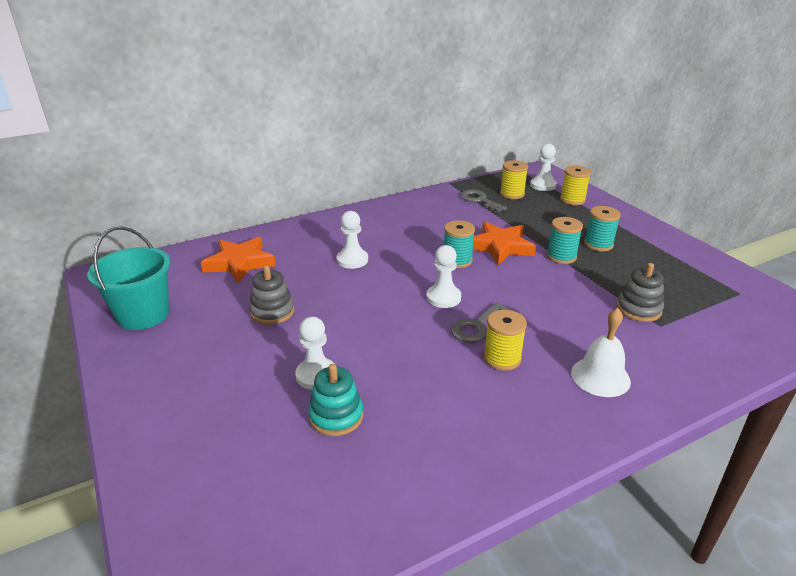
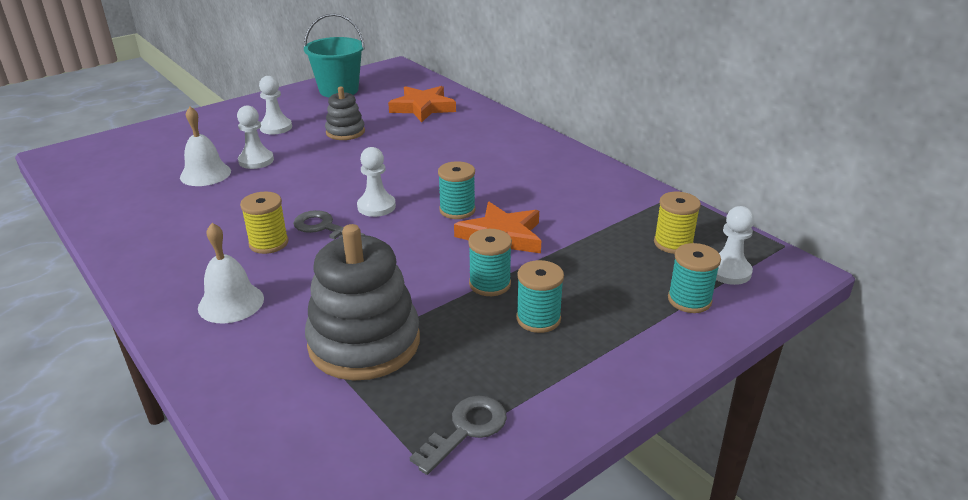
camera: 80 degrees right, 0 degrees up
turquoise stacking toy [308,364,363,436] -> white bell [180,107,231,186]
white pawn [337,211,368,269] -> white pawn moved to [259,76,292,134]
grey key [460,189,507,212] -> grey key moved to [410,396,507,475]
yellow spool [560,166,591,205] -> turquoise spool [668,243,721,313]
grey stacking toy [616,263,664,322] -> grey stacking toy [305,224,420,381], size x1.85

